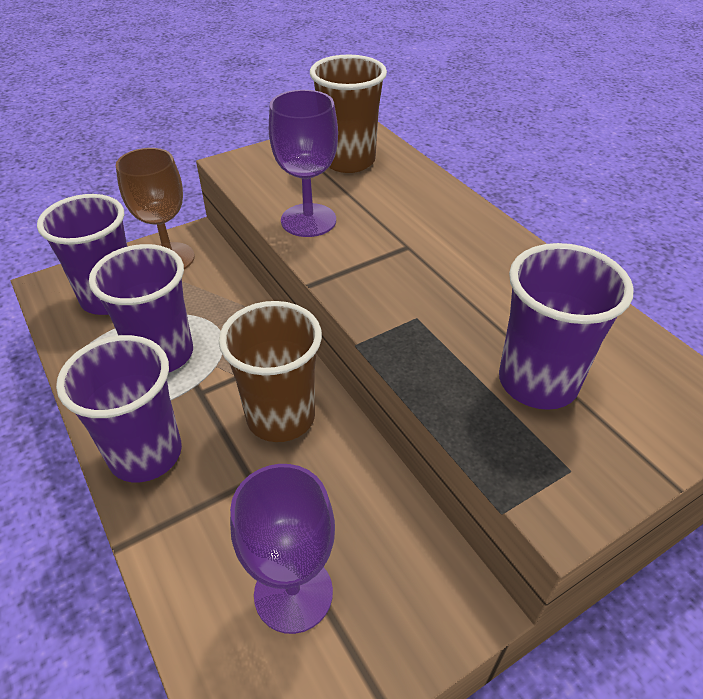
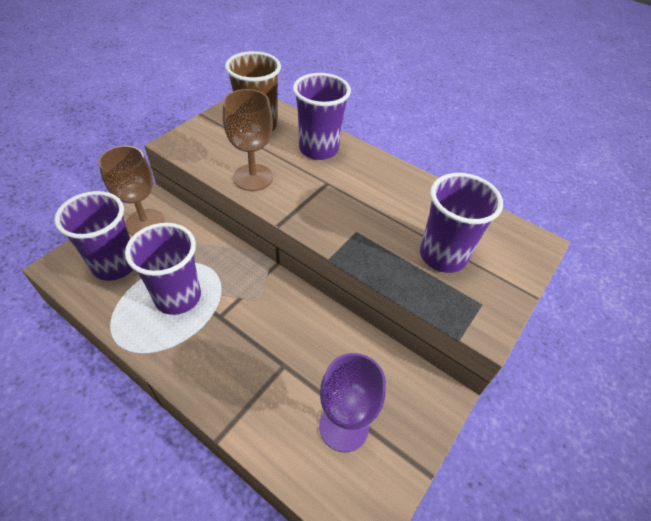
camera: 25 degrees left, 5 degrees up
purple cup [56,335,182,482] -> purple cup moved to [293,73,351,160]
brown cup [219,301,322,442] -> none
purple goblet [269,90,338,237] -> brown goblet [223,89,273,191]

